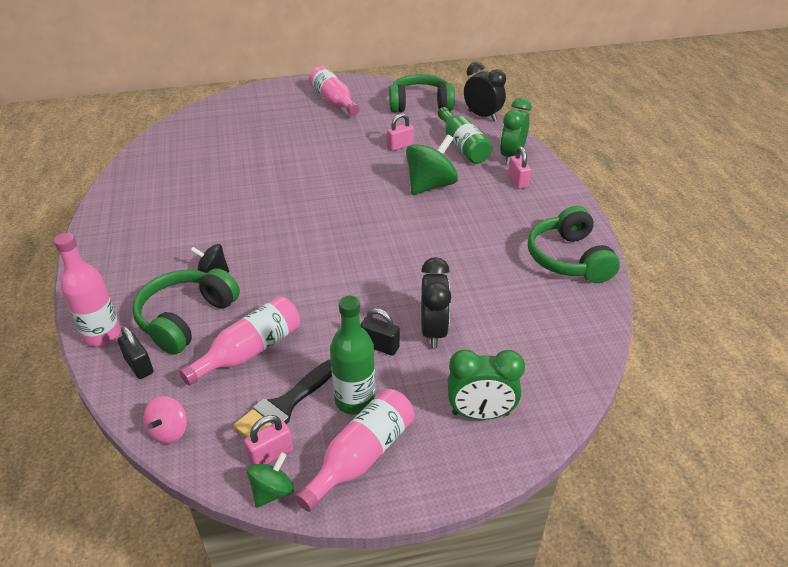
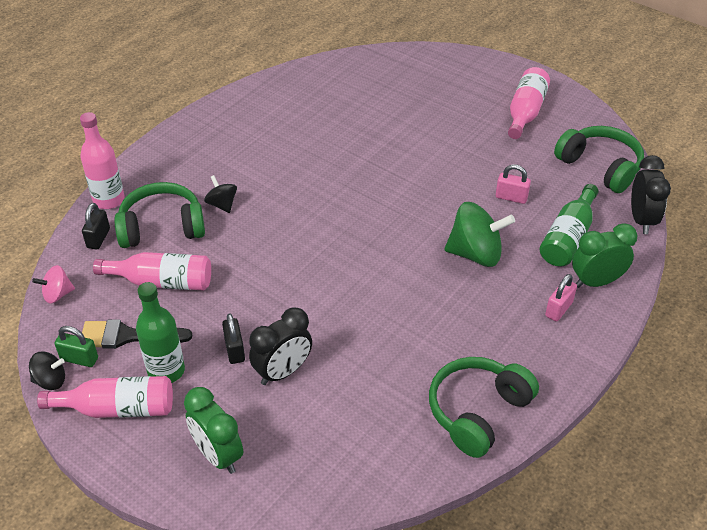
camera: 50 degrees right, 5 degrees up
pink padlock [244,415,293,465] -> green padlock [54,326,98,367]
green spinning top [247,452,294,508] -> black spinning top [29,352,65,390]

